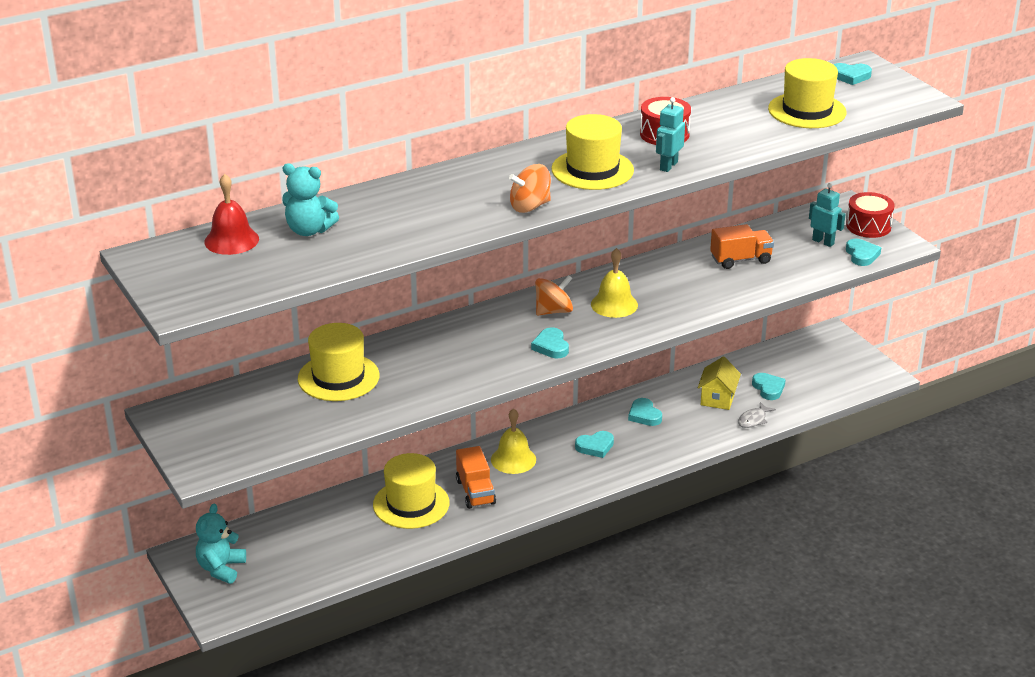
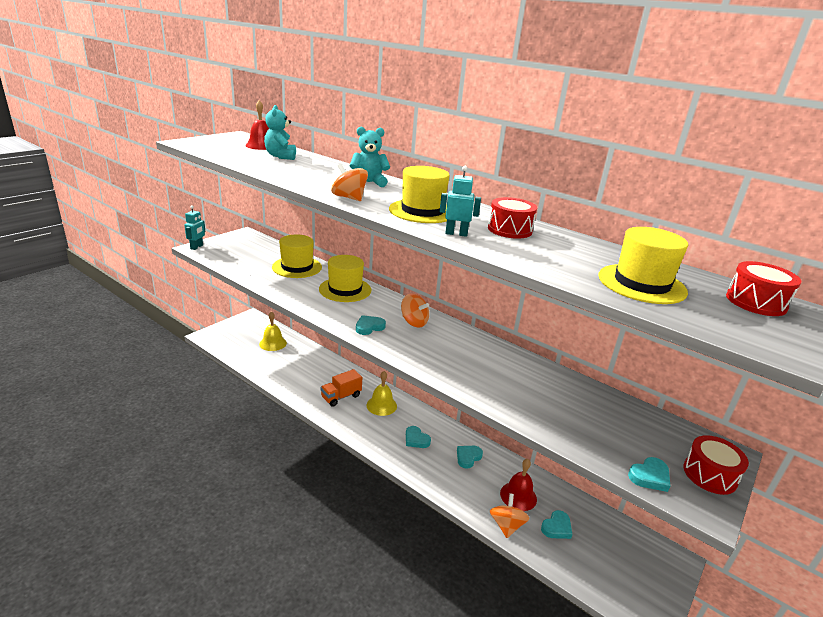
camera: 65 degrees right, 5 degrees down
turquoise teddy bear [196,504,246,584] -> turquoise teddy bear moved to [350,127,390,187]
yellow hat [373,453,449,529] -> yellow hat moved to [319,255,371,302]
yellow bell [591,248,638,318] -> yellow bell moved to [259,311,287,351]
yellow house [698,357,741,410] -> red bell [500,459,537,511]
orange truck [710,224,774,269] -> none
grey fish [738,402,776,428] -> orange spinning top [490,493,530,538]
turquoise robot [809,183,846,247] -> turquoise robot moved to [185,205,205,250]
turquoise heart [833,63,872,85] -> red drum [726,261,801,316]

